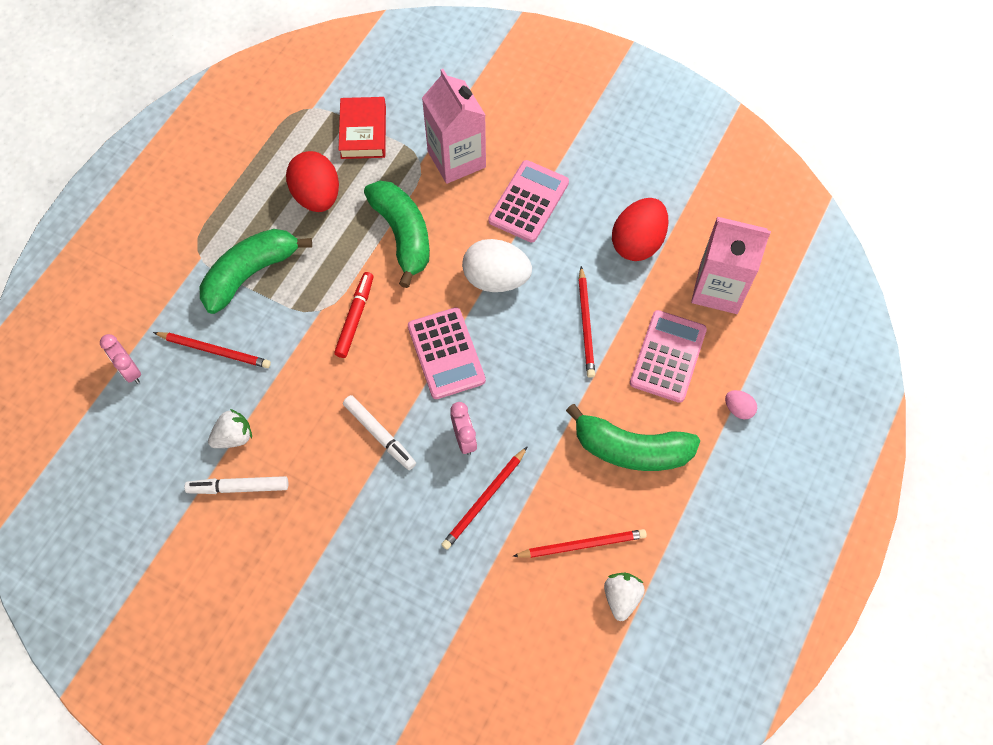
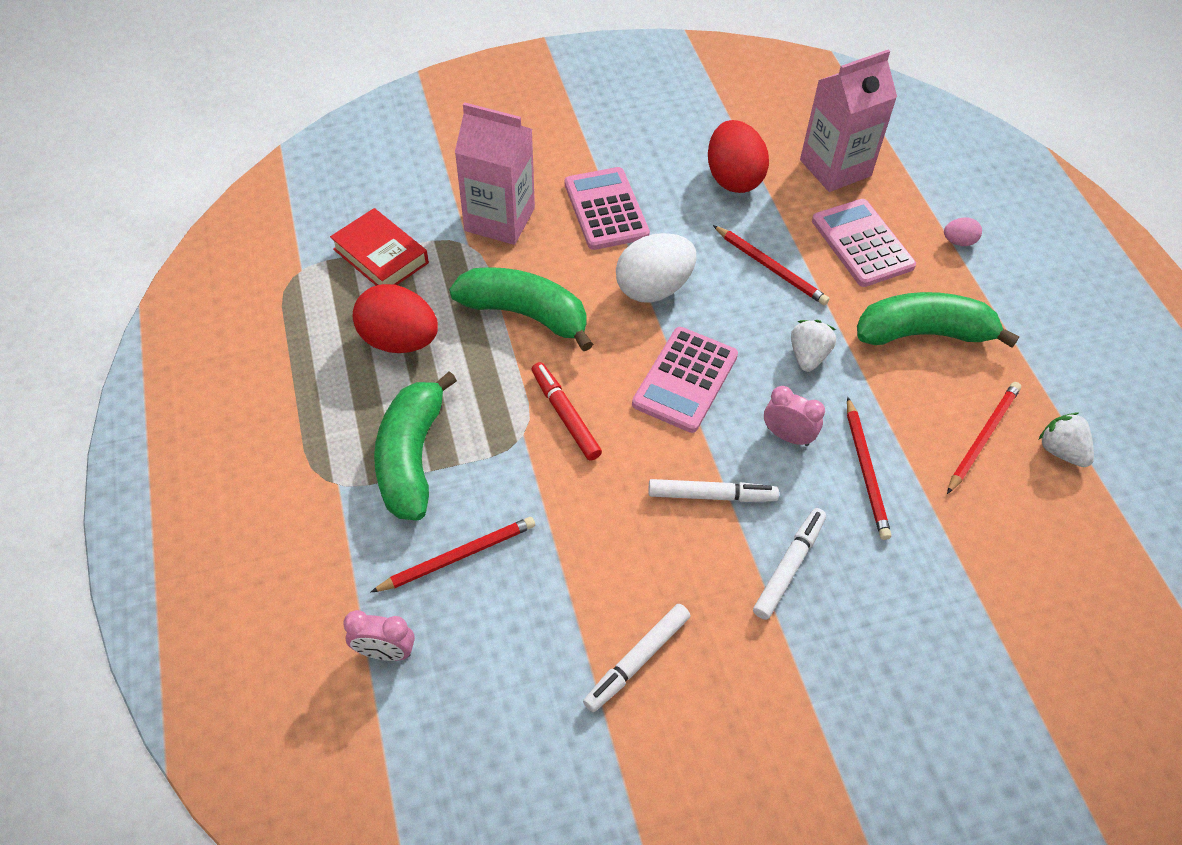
camera: 45 degrees left, 10 degrees down
white strawberry [208,409,252,448] -> white strawberry moved to [791,320,836,372]
pink calculator [408,307,486,399] -> pink calculator turned 90 degrees clockwise [632,327,738,433]
green banana [566,404,700,471] -> green banana turned 150 degrees counterclockwise [857,292,1020,348]
none -> white marker [753,508,826,620]

